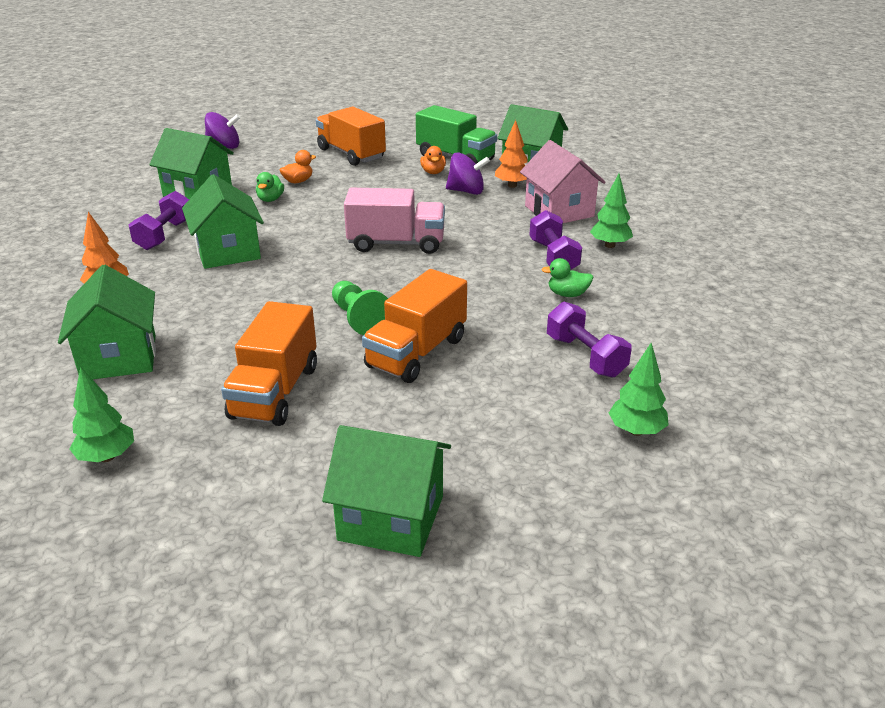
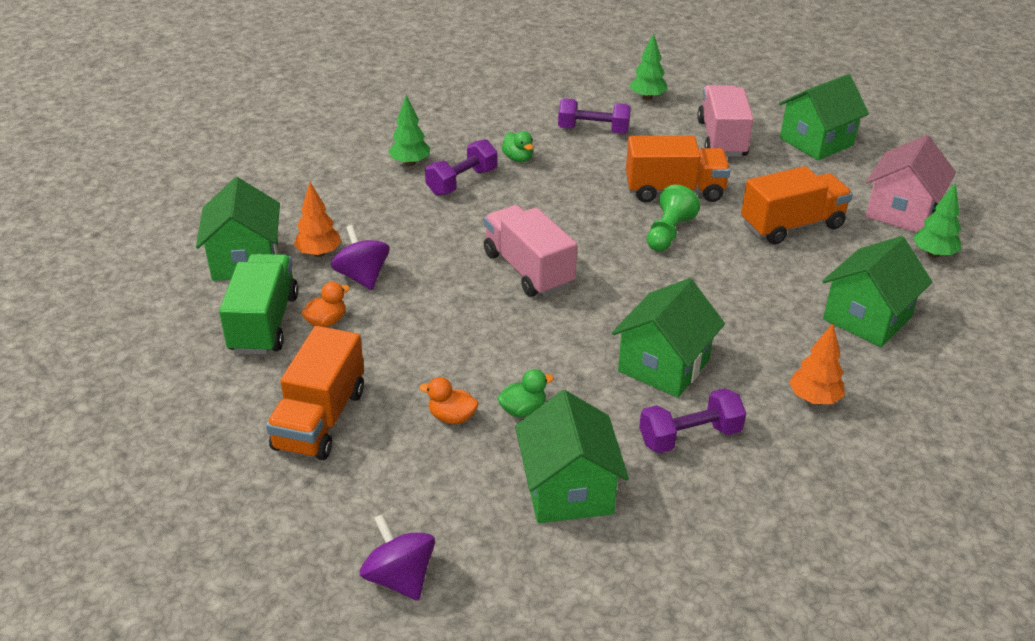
camera: 125 degrees left, 5 degrees up
green house [322,425,451,557] -> green house turned 75 degrees clockwise [779,74,869,160]
pink house [520,140,606,223] -> pink house moved to [866,135,956,232]
purple dumbbell [547,302,632,378] -> purple dumbbell turned 75 degrees clockwise [558,98,631,134]
none -> pink truck [697,85,753,157]

